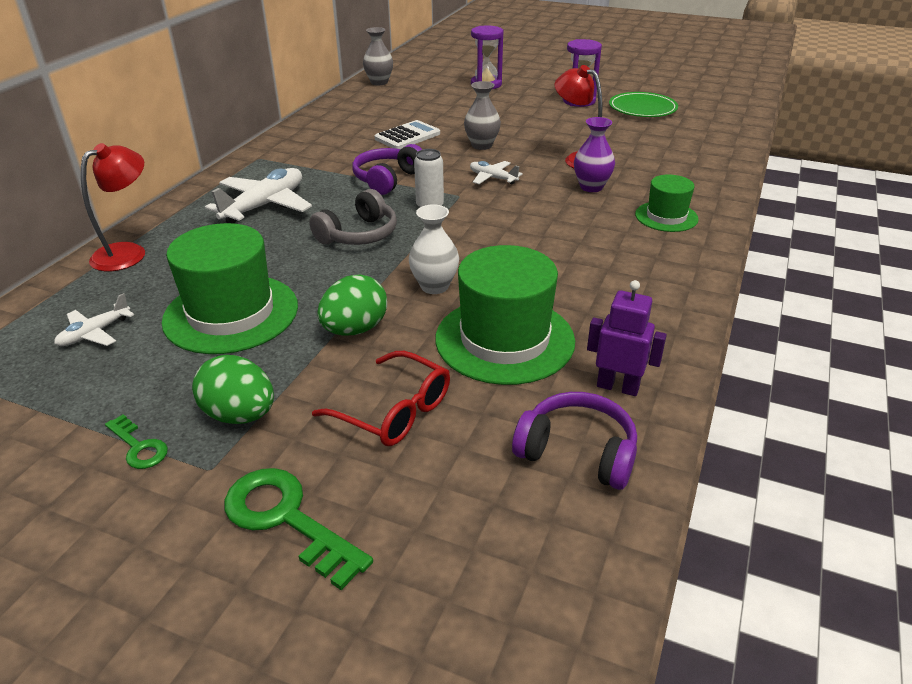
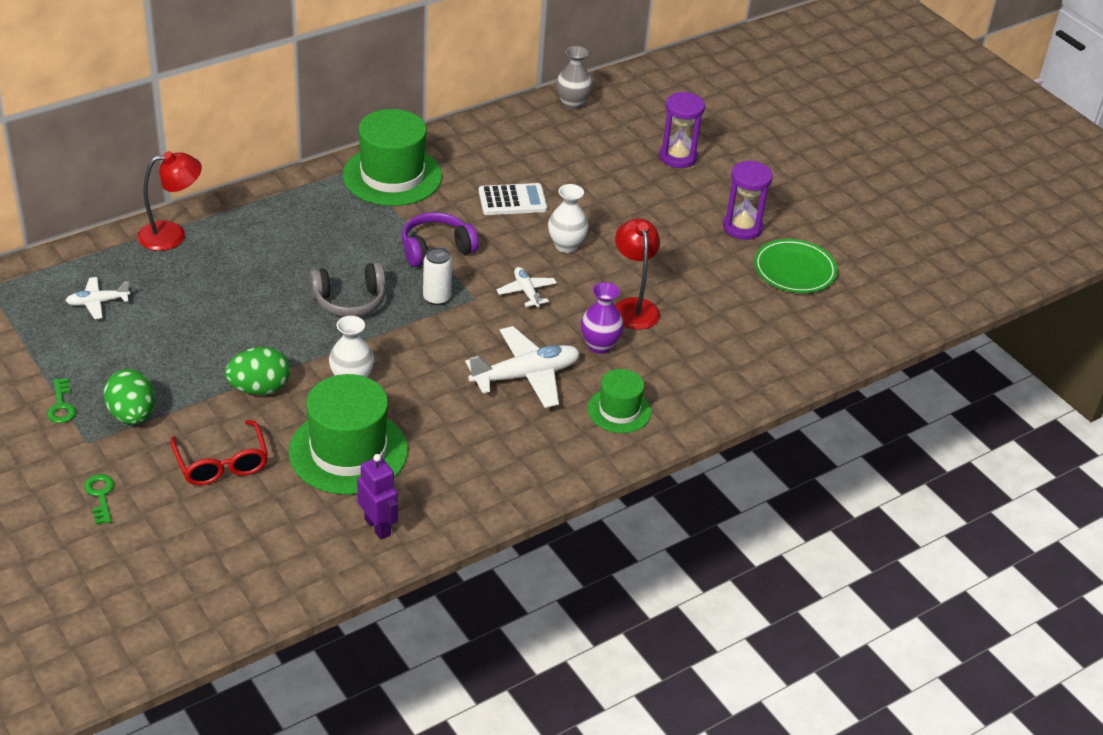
camera: 30 degrees right, 5 degrees up
green hat [161,223,298,354] -> green hat moved to [343,109,442,206]
white plane [205,168,312,224] -> white plane moved to [465,326,580,408]
green key [224,468,373,590] -> green key [84,474,114,524], size x0.55
grey vase [464,81,501,150] -> white vase [548,184,588,253]
purple headphones [512,392,637,490] -> none

